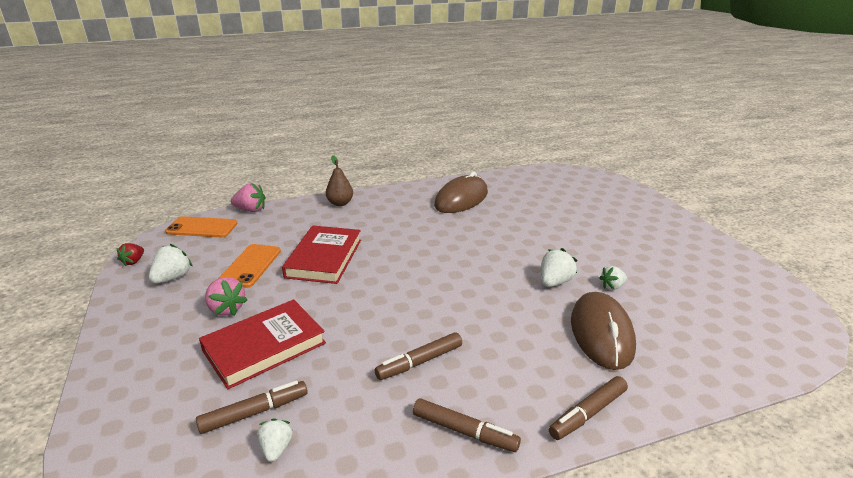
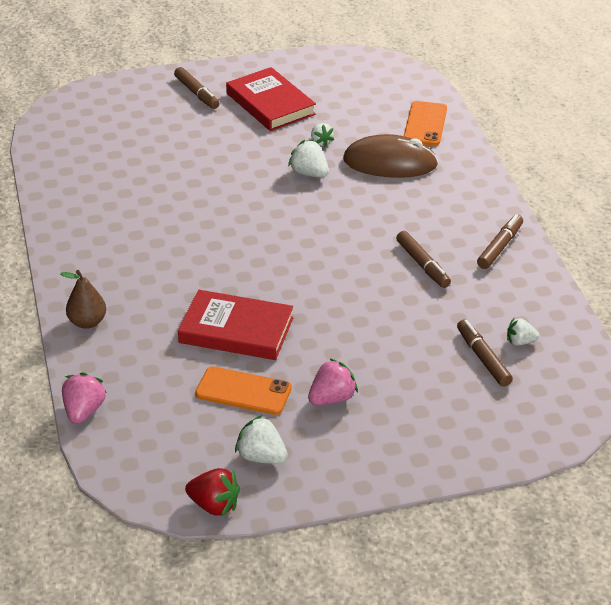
camera: 85 degrees left, 10 degrees up
red strawberry [116,243,144,266] -> red strawberry [185,468,240,516], size x1.51
orange phone [165,216,238,238] -> orange phone moved to [404,101,447,146]
red book [199,299,326,389] -> red book moved to [226,67,316,131]
brown mouse [434,172,488,213] -> none
brown marker [549,376,628,440] -> brown marker moved to [174,67,220,109]

